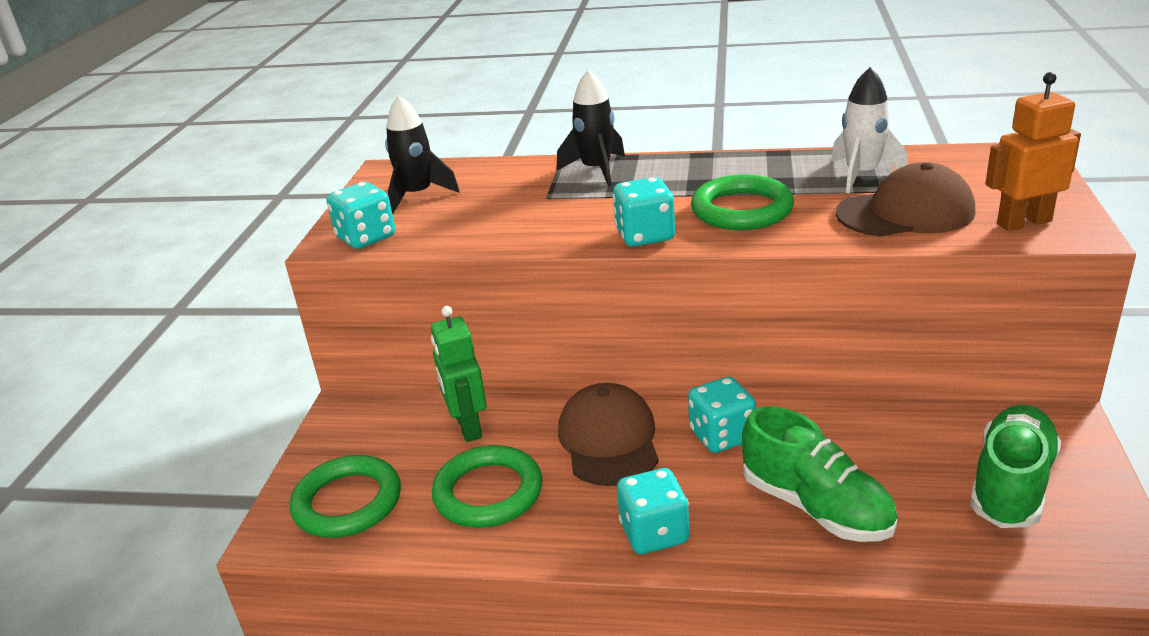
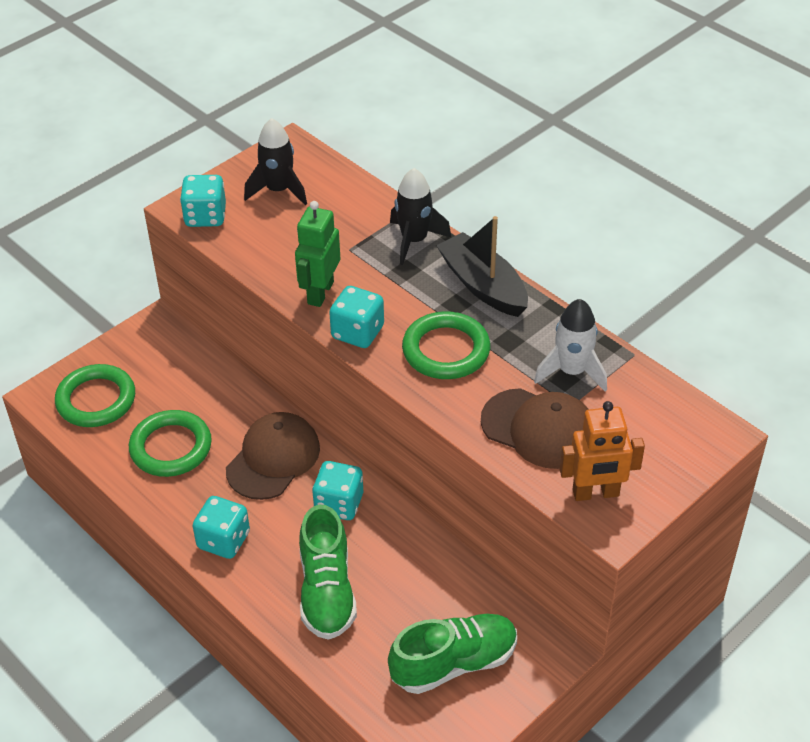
camera: 35 degrees right, 15 degrees up
green robot [431,306,487,442] -> green robot moved to [295,201,340,307]
orange robot [985,72,1081,231] -> orange robot turned 150 degrees clockwise [560,401,645,501]
none -> black boat [436,216,528,317]

